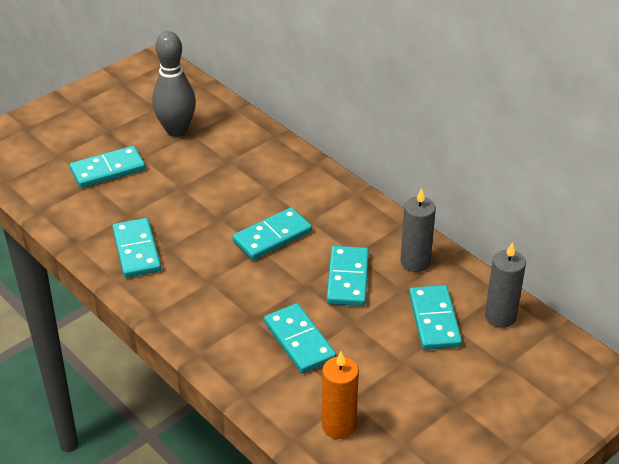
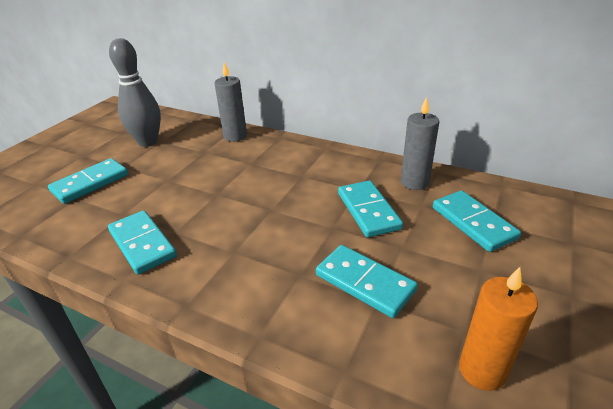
camera: 20 degrees left, 5 degrees down
turquoise domino [232,207,312,260] -> none
grey candle [485,242,526,328] -> grey candle moved to [214,62,247,142]

